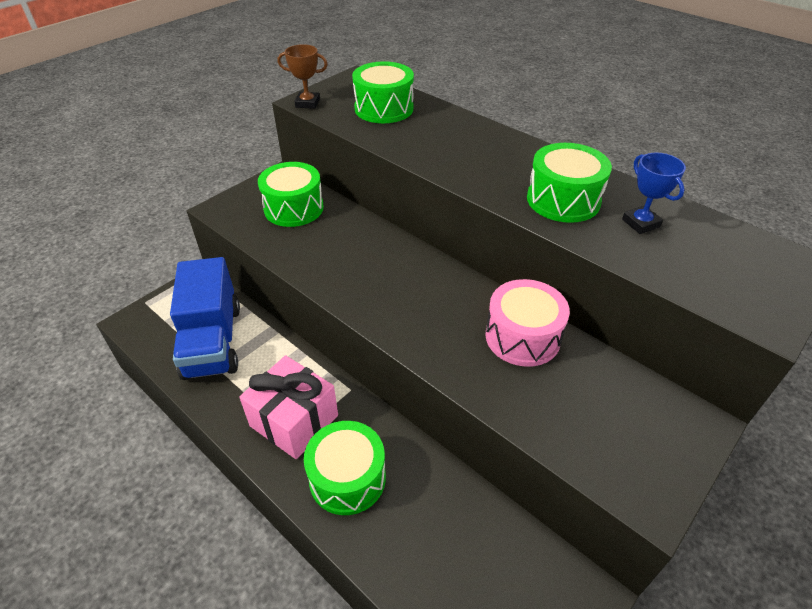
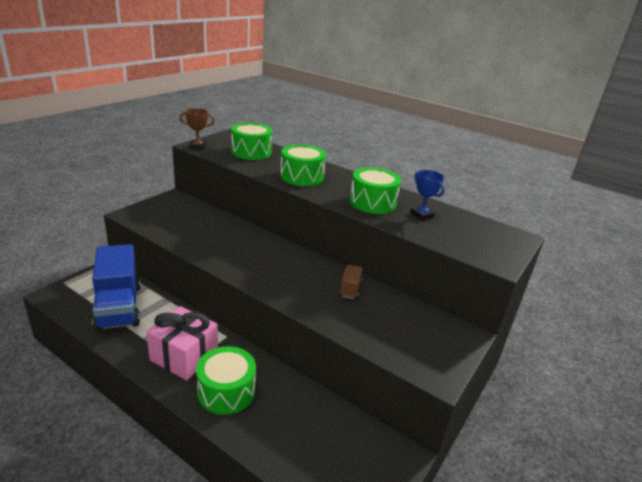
camera: 10 degrees left, 15 degrees down
green drum [258,162,324,227] -> green drum moved to [280,144,326,186]
pink drum [485,279,570,367] -> brown truck [339,265,362,299]

